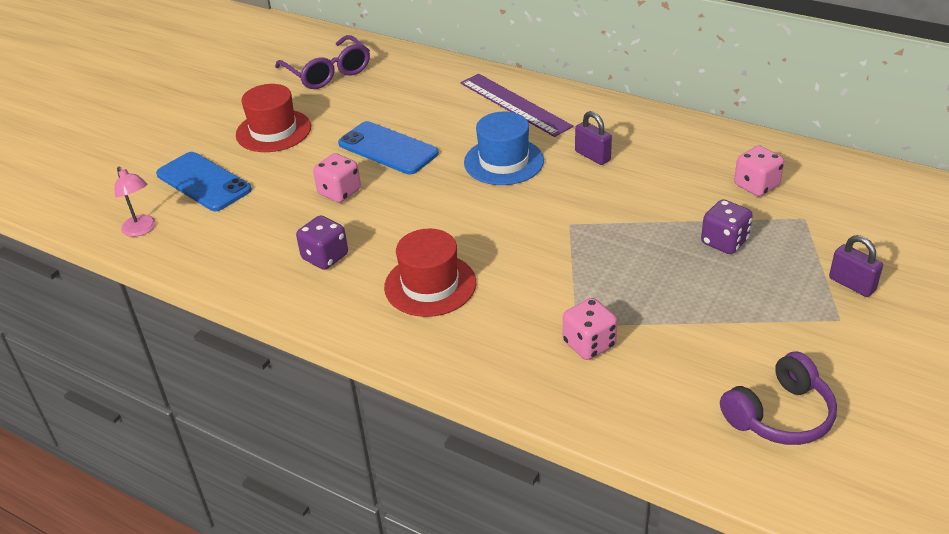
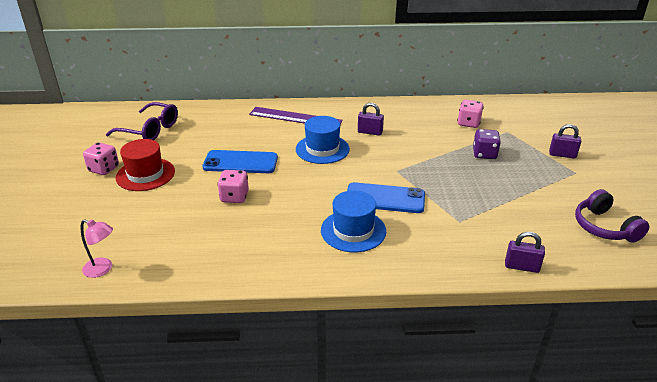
camera: 35 degrees left, 5 degrees down
blue phone [156,152,252,211] -> blue phone moved to [347,182,425,213]
purple dice [296,215,348,270] -> none
red hat [384,229,476,317] -> blue hat [321,190,386,252]
pink dice [563,298,617,360] -> pink dice moved to [83,142,119,175]
purple headphones [720,352,837,445] -> purple headphones turned 135 degrees clockwise [575,189,649,243]
none -> purple padlock [505,232,545,273]

